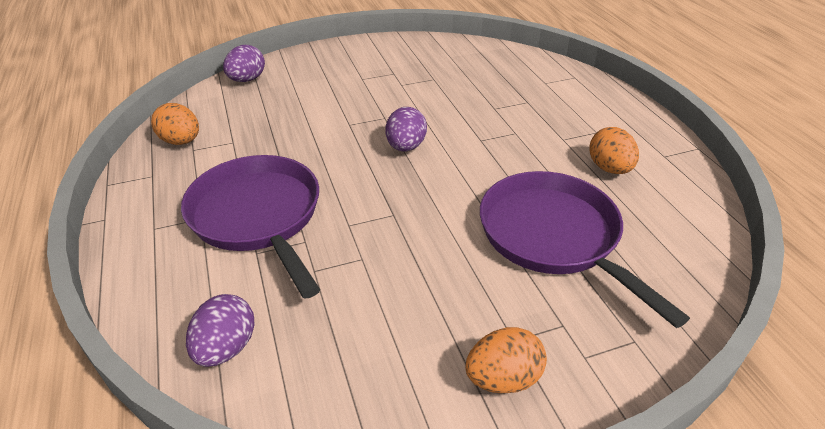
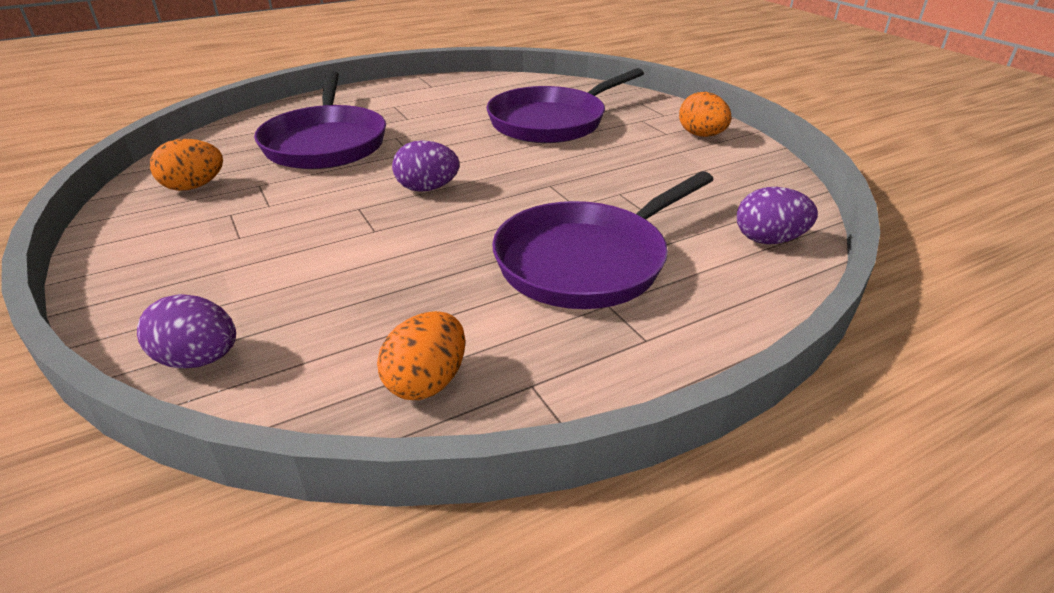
camera: 100 degrees left, 5 degrees down
orange egg [589,127,639,174] -> orange egg moved to [150,139,223,191]
none -> purple pan [254,71,386,169]

